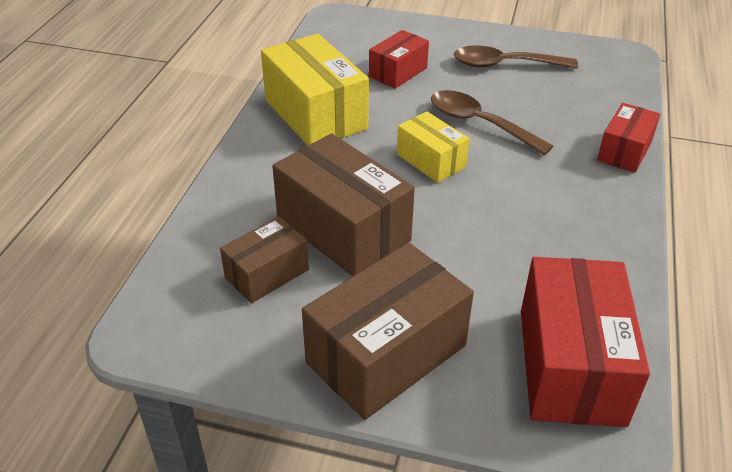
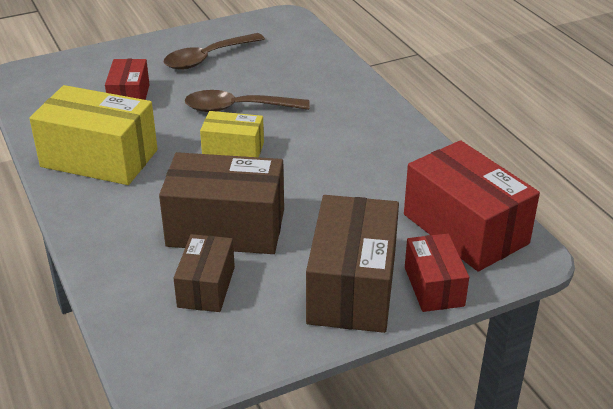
camera: 40 degrees left, 5 degrees down
red box [597,103,661,173] -> red box moved to [405,233,469,312]

